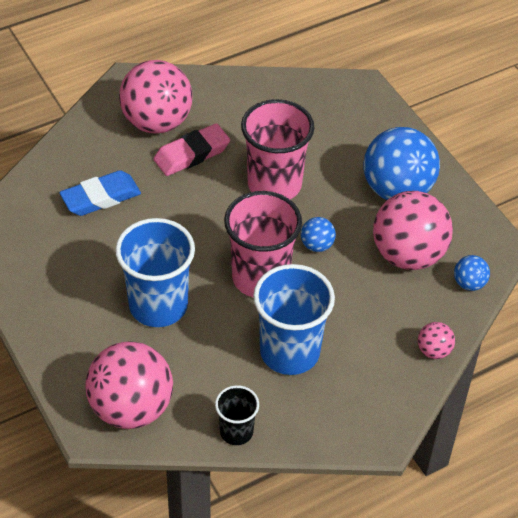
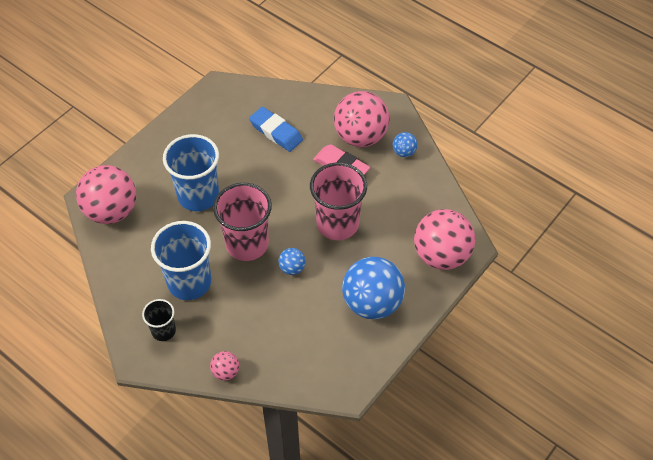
camera: 70 degrees right, 5 degrees up
black cup [215,385,259,445] -> black cup moved to [142,299,176,341]
pink ball [373,191,453,270] -> pink ball moved to [414,209,475,270]
blue ball [454,255,490,291] -> blue ball moved to [393,132,418,157]

